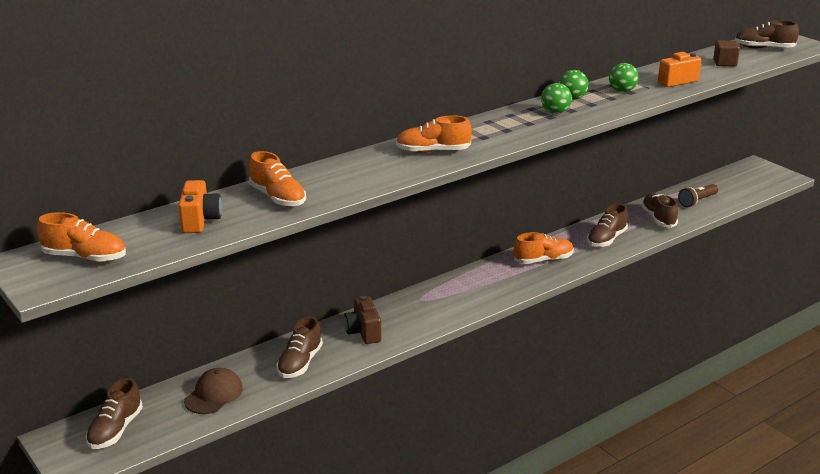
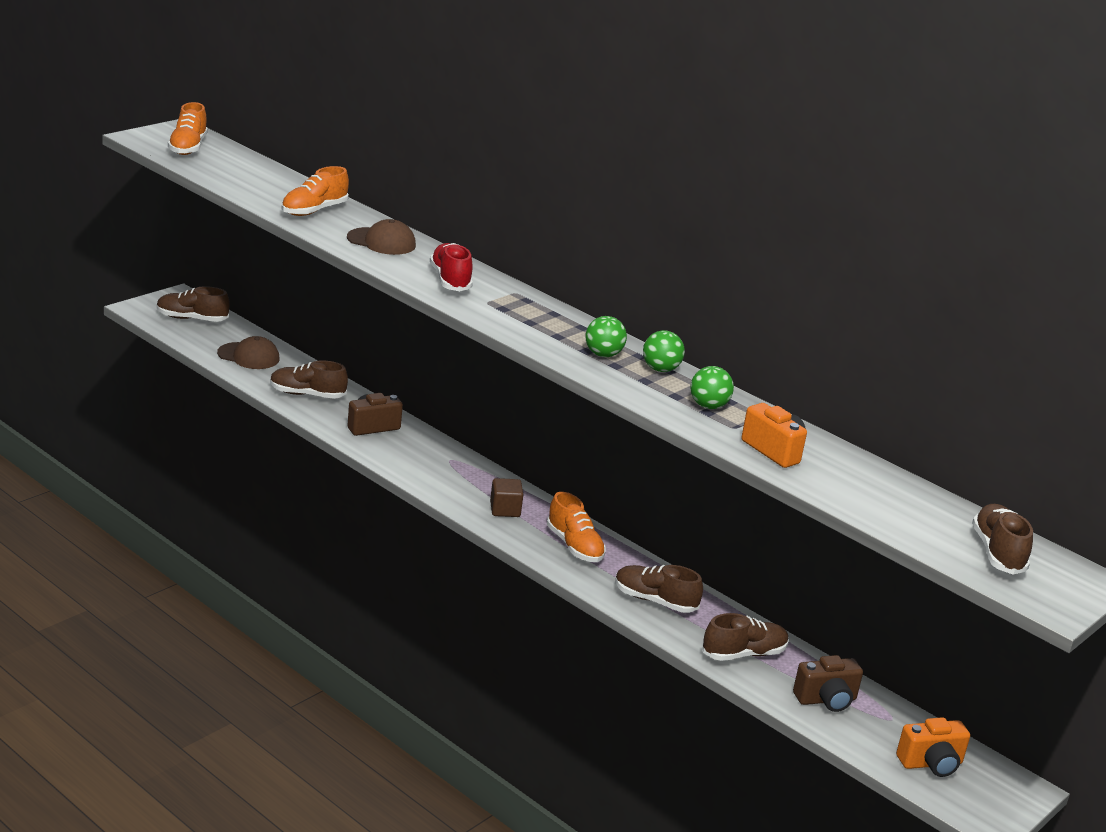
camera: 75 degrees right, 0 degrees up
orange camera [178,180,222,233] -> orange camera moved to [896,717,970,777]
orange shoe [396,115,472,153] -> red shoe [430,243,473,291]
brown flashlight [678,184,718,207] -> brown camera [793,655,863,712]
brown cube [713,40,740,67] -> brown cube moved to [490,478,523,517]
none -> brown cap [347,219,416,255]

